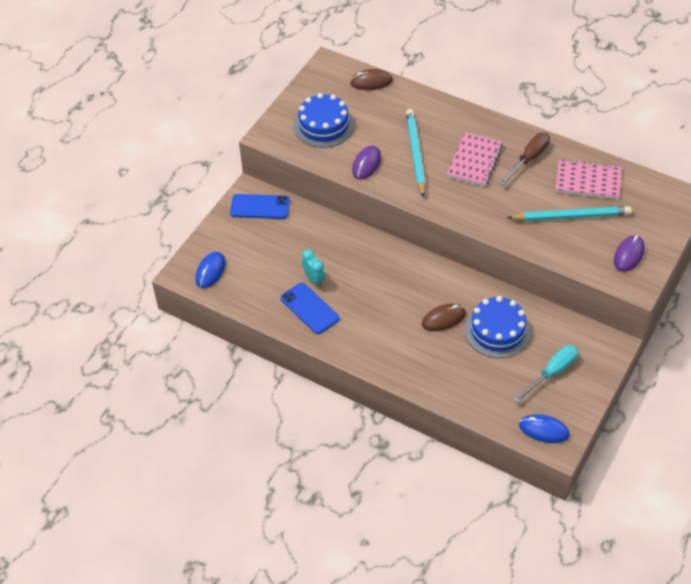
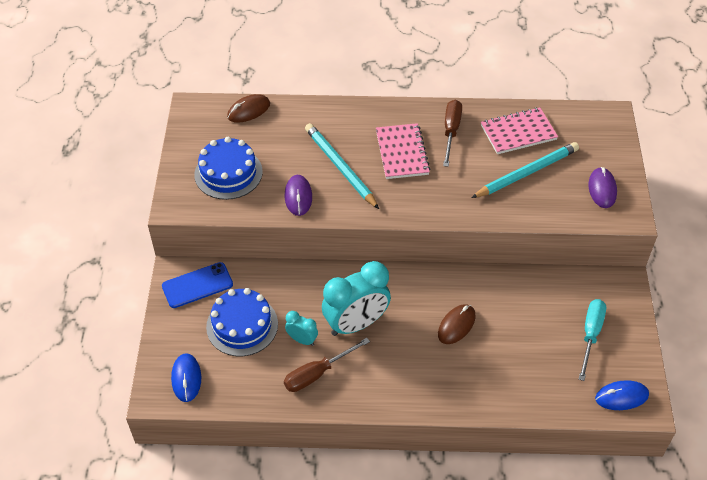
camera: 30 degrees left, 0 degrees up
blue phone [280,283,340,334] -> brown screwdriver [284,338,370,392]
blue cake [465,296,531,358] -> blue cake moved to [206,288,278,356]
none -> turquoise clock [322,261,391,336]

